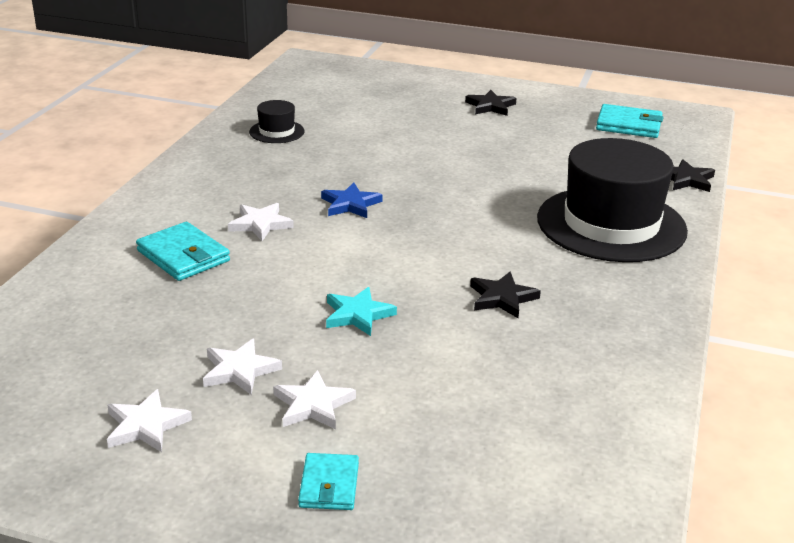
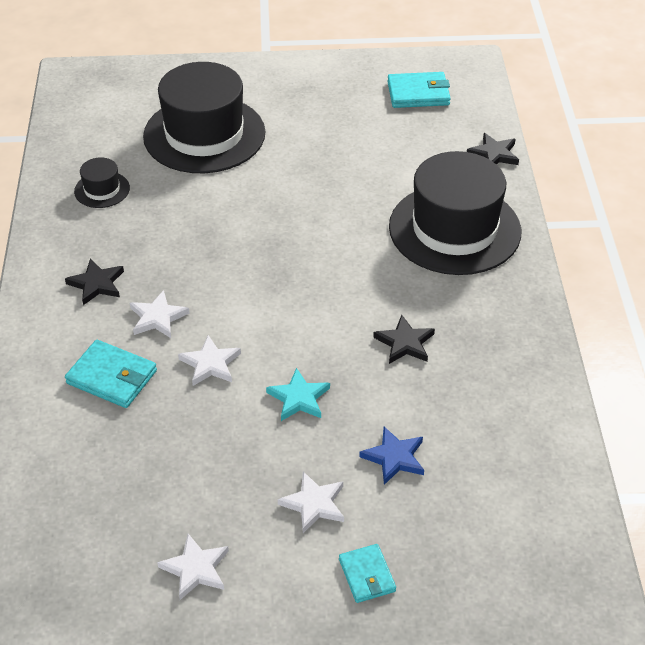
camera: 20 degrees left, 15 degrees up
white star [203,339,282,395] -> white star moved to [178,335,241,386]
blue star [321,183,383,218] -> blue star moved to [359,427,424,485]
black star [465,90,517,116] -> black star moved to [65,259,124,305]
none -> black hat [143,62,265,173]

